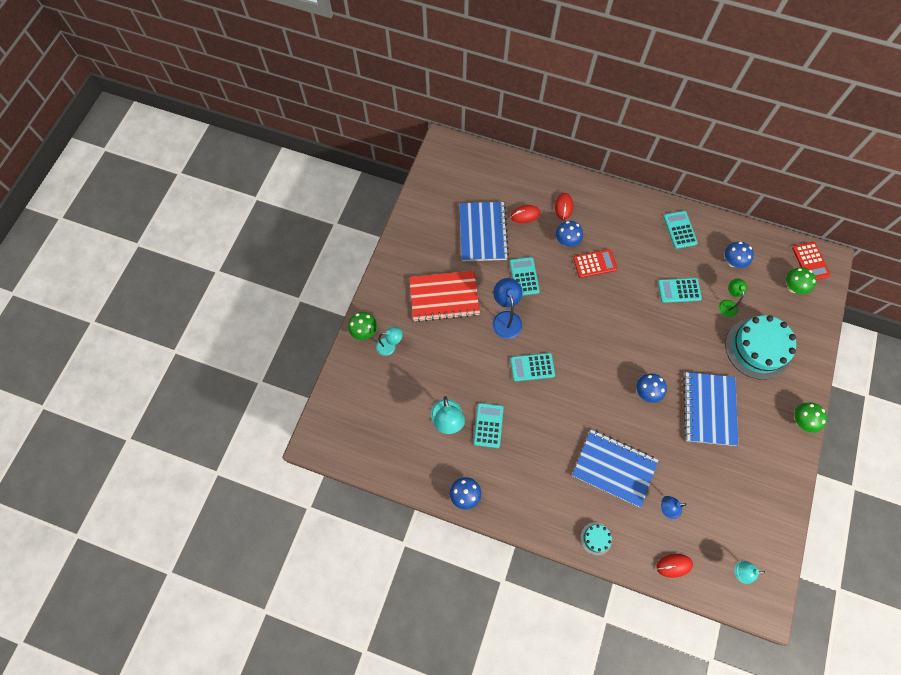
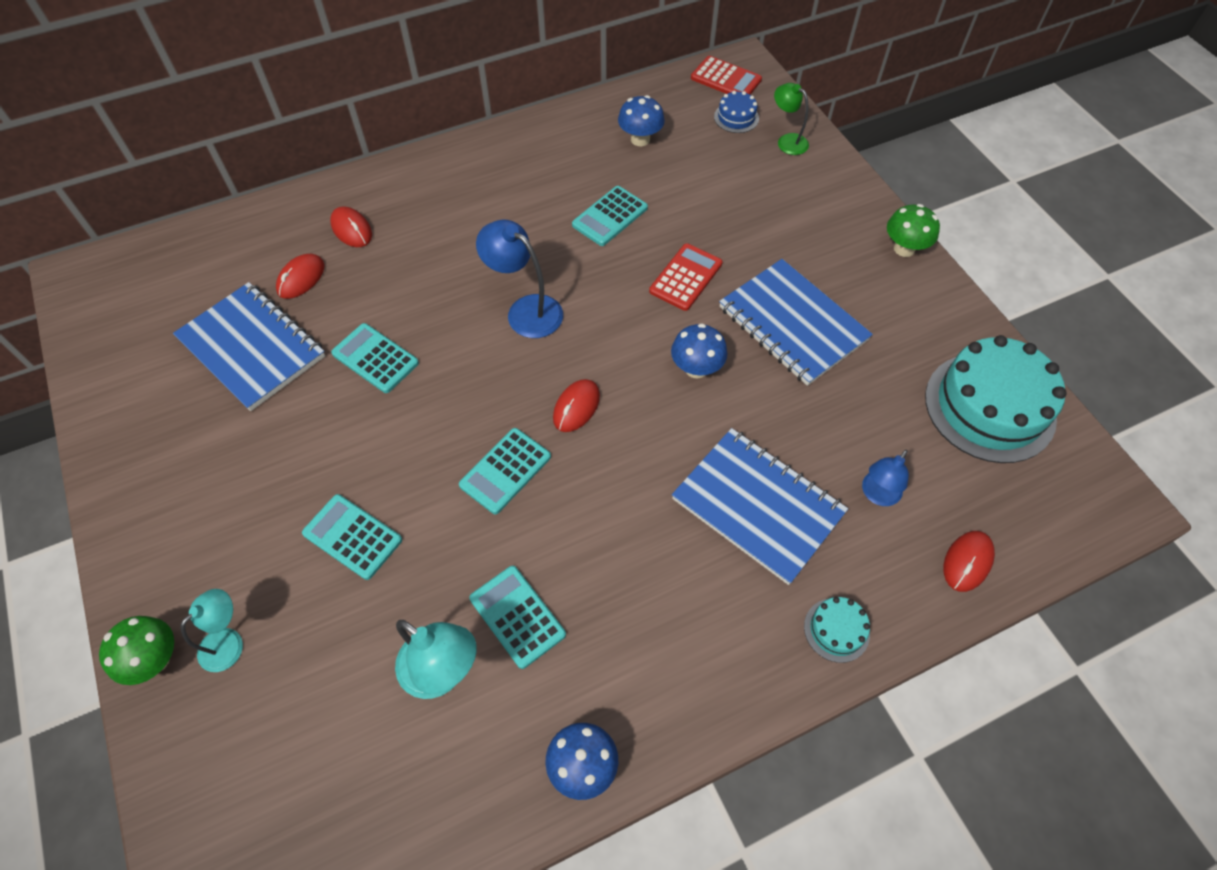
camera: 45 degrees left, 10 degrees down
red notebook [409,271,480,322] -> none
blue lamp [493,278,522,339] -> blue lamp moved to [476,219,563,338]
blue mushroom [556,221,583,247] -> none
blue notebook [572,430,658,507] -> blue notebook turned 60 degrees clockwise [672,428,848,585]
red calculator [573,249,617,278] -> red calculator moved to [649,243,723,311]
turquoise calculator [664,211,698,249] -> turquoise calculator moved to [302,494,402,580]
green lamp [719,279,747,317] -> green lamp moved to [774,83,809,155]
turquoise cake [725,315,796,380] -> turquoise cake moved to [925,335,1067,463]
turquoise lamp [734,561,765,584] -> none
green mushroom [786,267,816,294] -> blue cake [714,91,759,133]
none -> red mouse [553,379,600,432]

